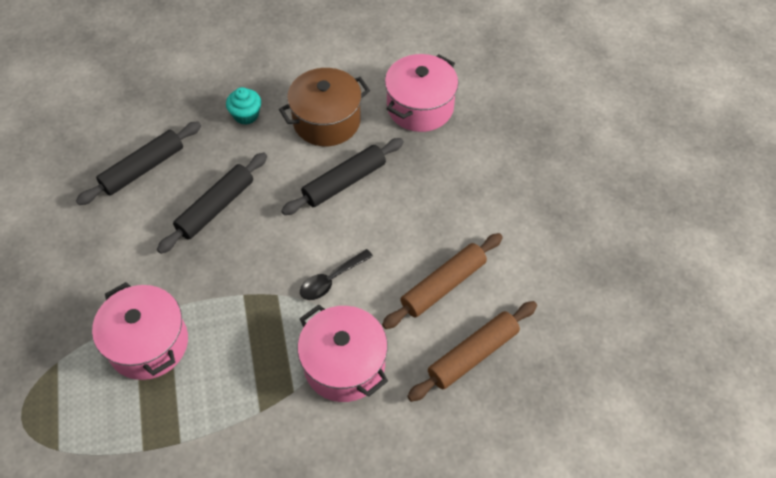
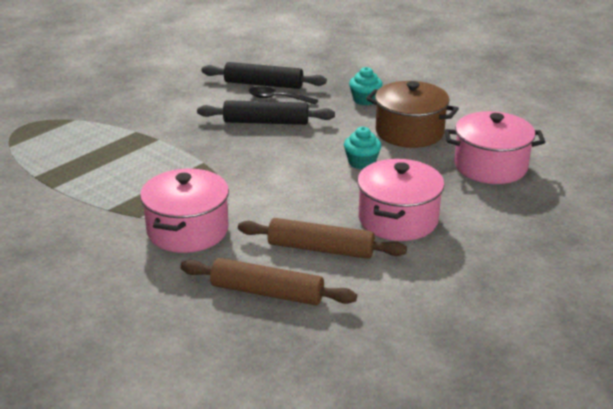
camera: 55 degrees right, 25 degrees down
pink pot [92,282,188,380] -> pink pot moved to [357,159,444,241]
black rolling pin [281,138,404,215] -> turquoise cupcake [344,127,381,169]
black spoon [300,249,373,300] -> black spoon moved to [249,86,318,105]

